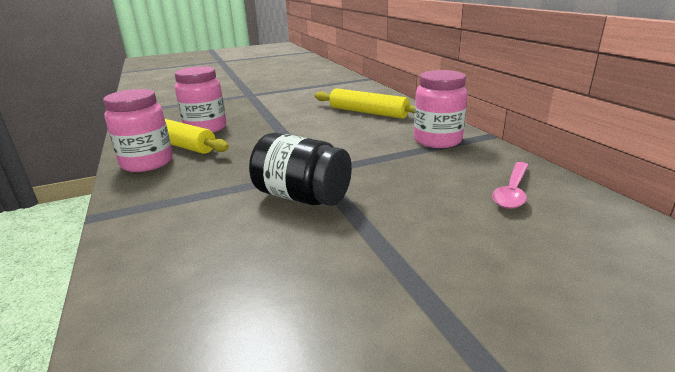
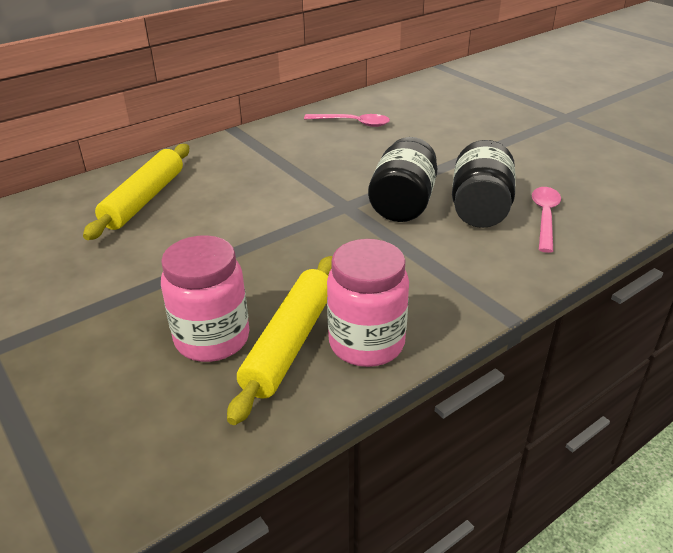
camera: 105 degrees left, 10 degrees up
pink jar [414,70,468,148] -> none
none -> black jar [452,140,516,228]
none -> pink spoon [532,187,561,253]

